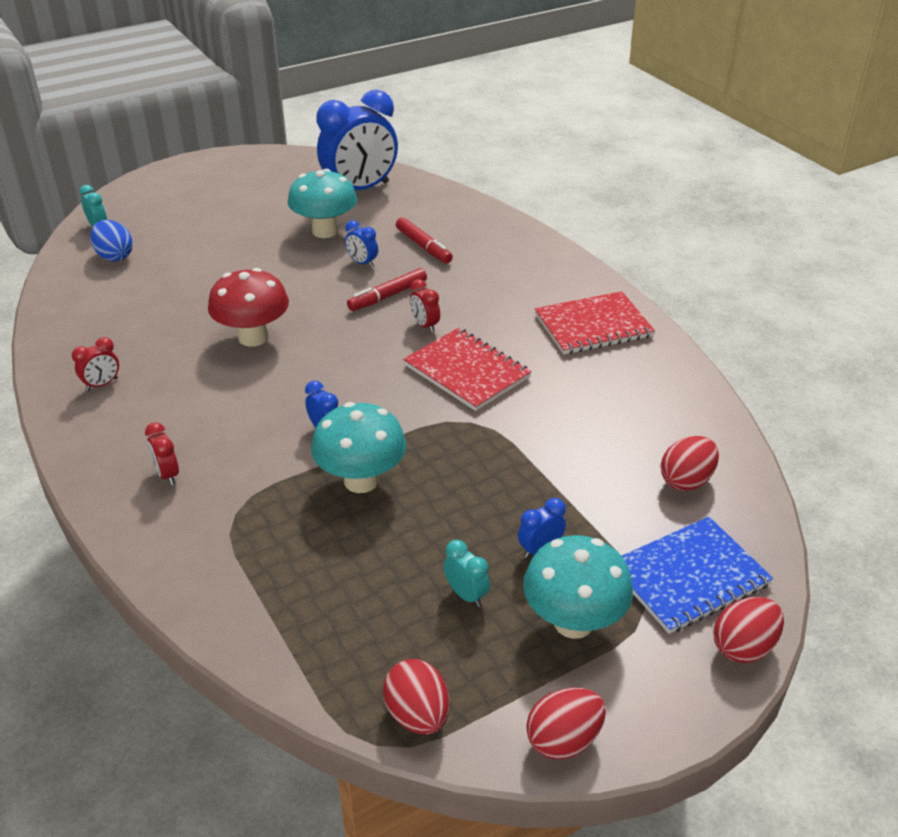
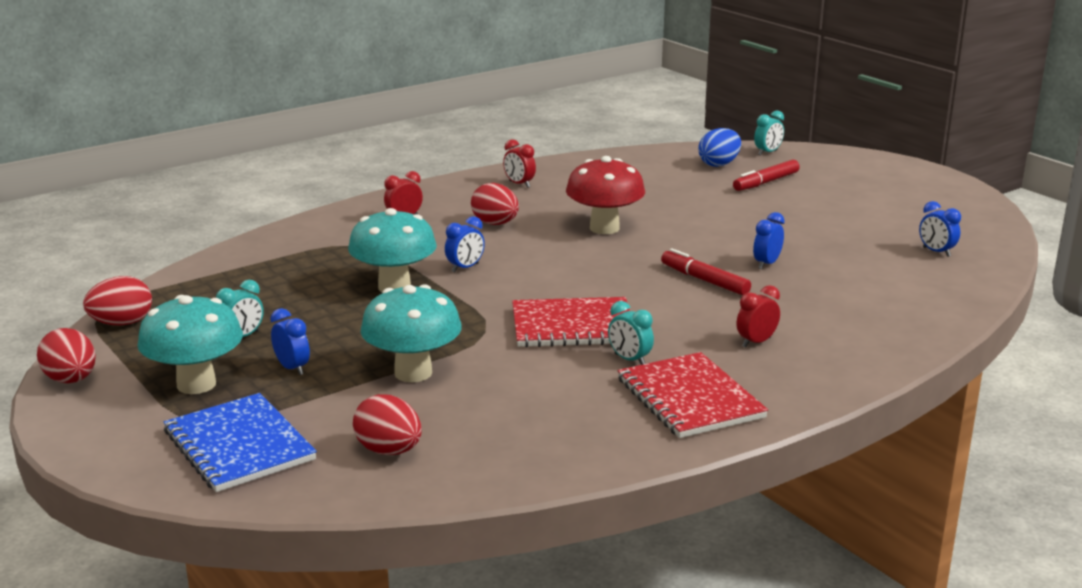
camera: 85 degrees right, 15 degrees down
turquoise mushroom [288,169,357,238] -> turquoise mushroom moved to [361,284,462,382]
blue clock [317,90,398,190] -> blue clock [919,201,961,257], size x0.40
red marker [396,217,453,263] -> red marker moved to [733,160,800,191]
red notebook [403,328,532,411] -> red notebook turned 45 degrees clockwise [512,297,630,348]
red clock [410,279,440,333] -> red clock moved to [737,285,780,347]
red egg [713,597,784,663] -> red egg moved to [471,183,519,225]
none -> turquoise clock [608,301,654,365]

